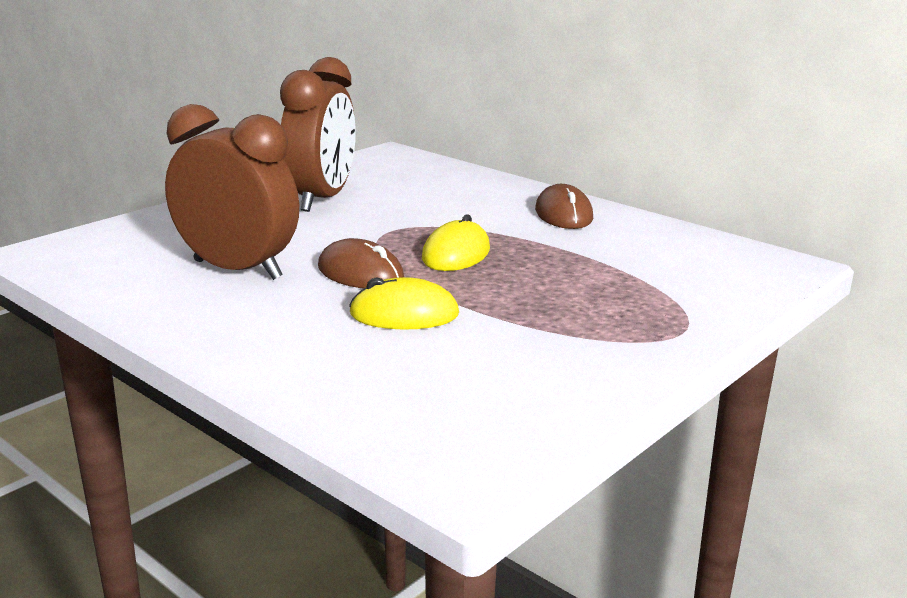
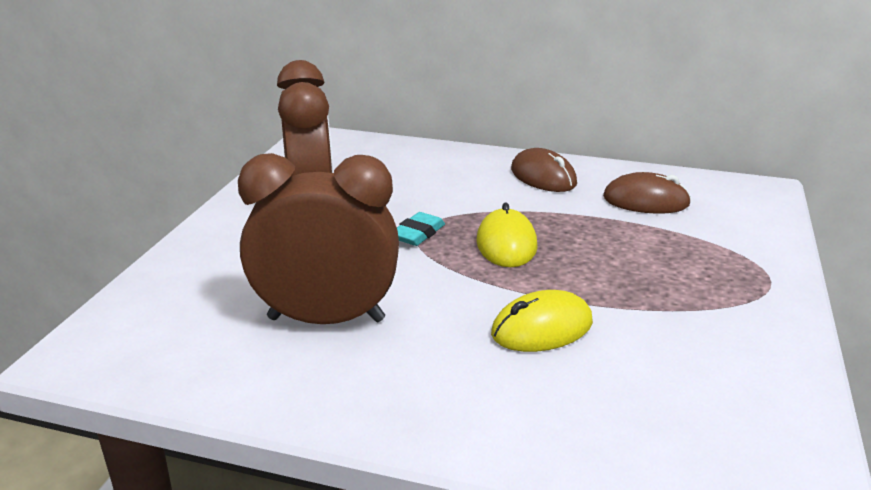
camera: 25 degrees left, 5 degrees up
brown mouse [318,238,404,289] -> brown mouse moved to [603,172,691,214]
none -> turquoise eraser [397,212,445,246]

